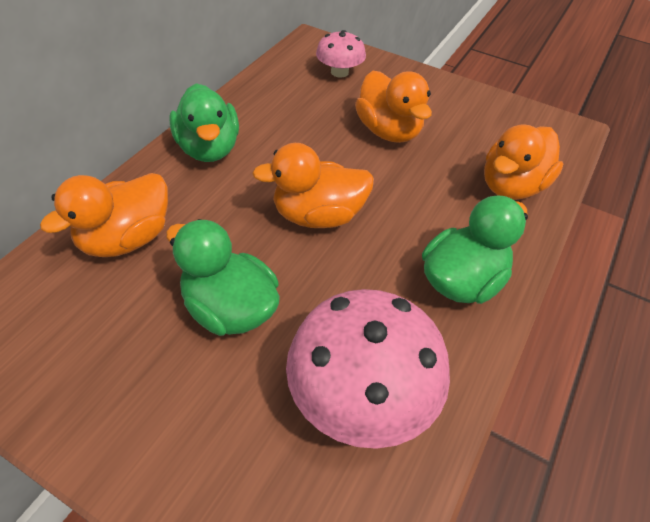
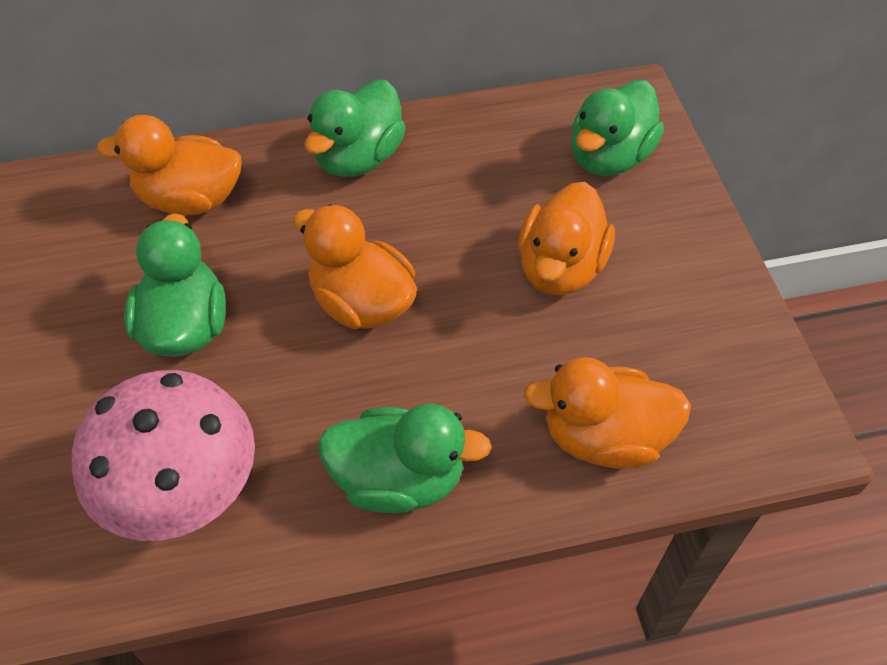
camera: 50 degrees right, 5 degrees up
pink mushroom [316,30,366,78] -> green duck [571,80,664,176]

